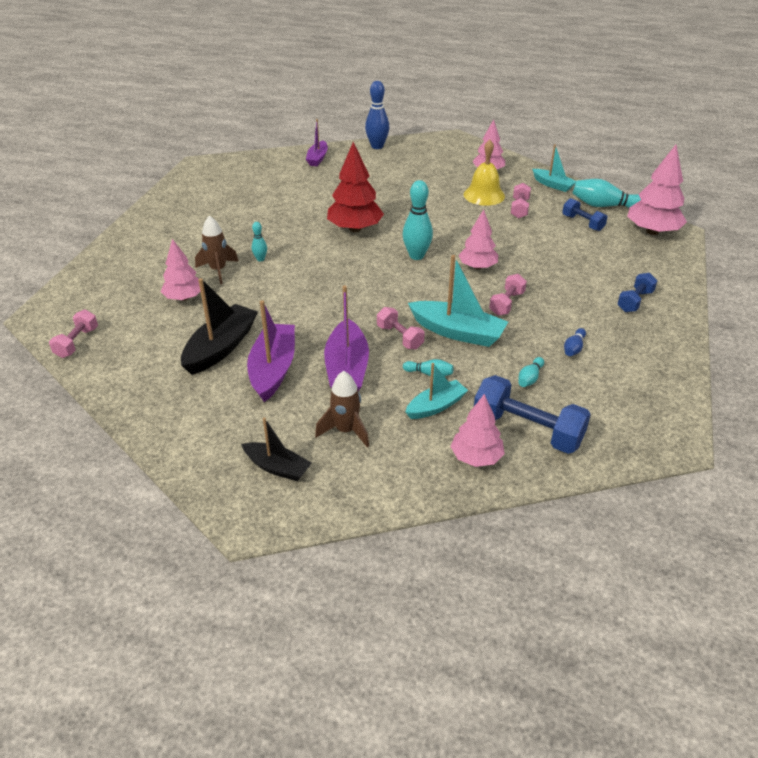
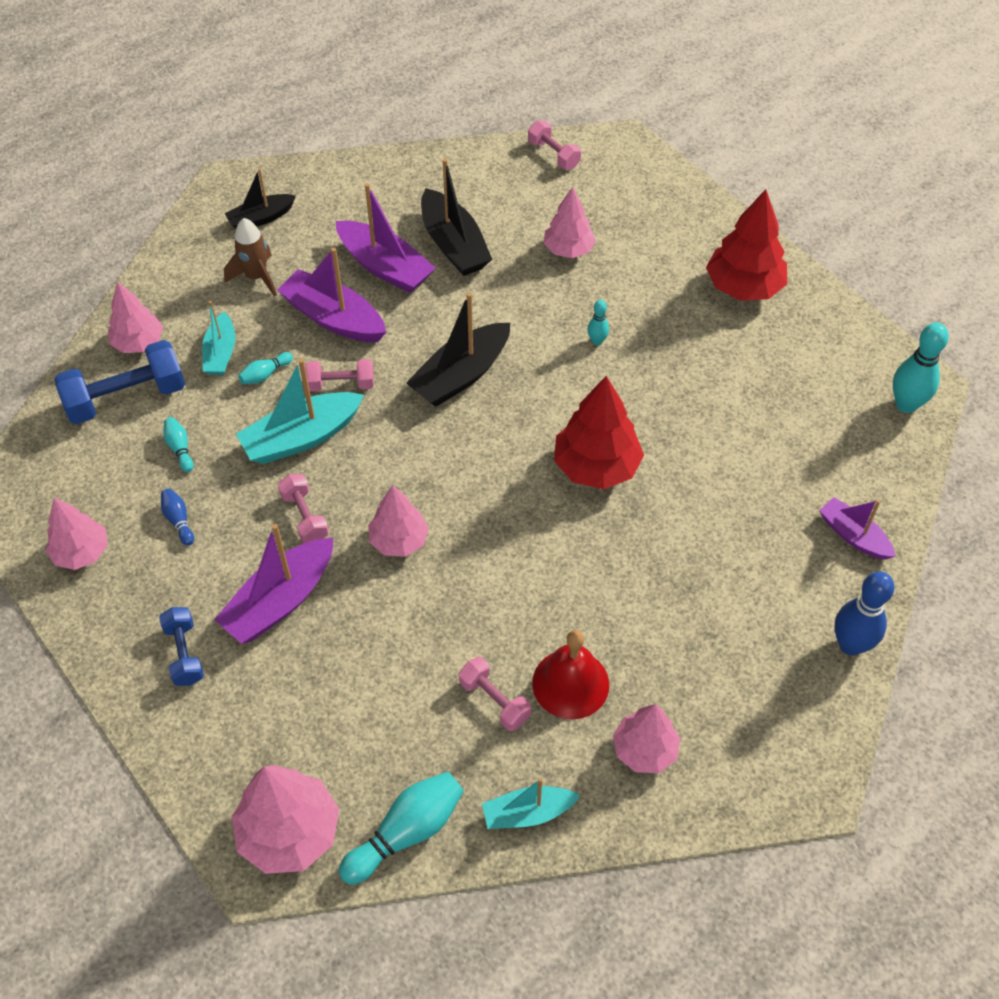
camera: 125 degrees right, 15 degrees up
brown rocket [195,215,239,284] -> none
turquoise bowling pin [403,180,433,260] -> turquoise bowling pin moved to [893,323,949,413]
yellow bell [464,140,505,206] -> red bell [532,630,609,719]
blue dumbbell [562,198,608,231] -> none
none -> pink tree [45,498,108,570]
none -> purple boat [214,524,333,644]
none -> black boat [406,292,510,407]
none -> red tree [706,189,787,301]

